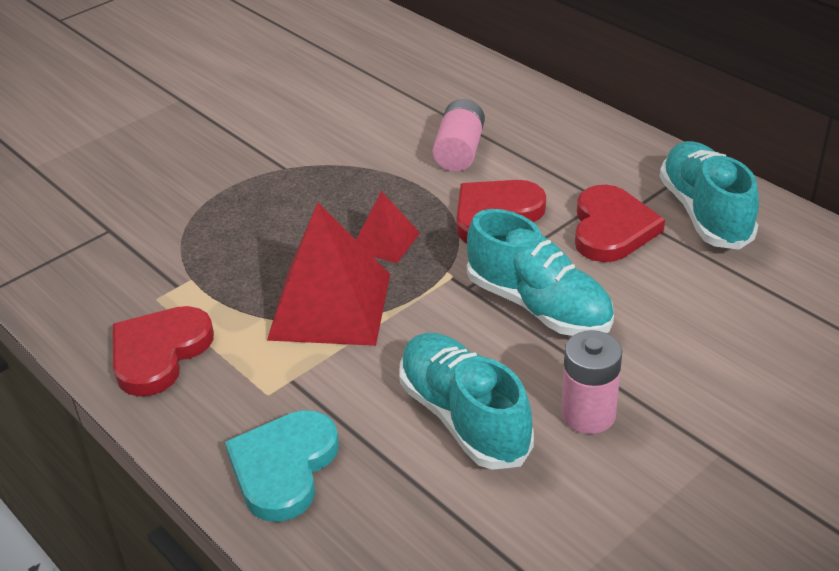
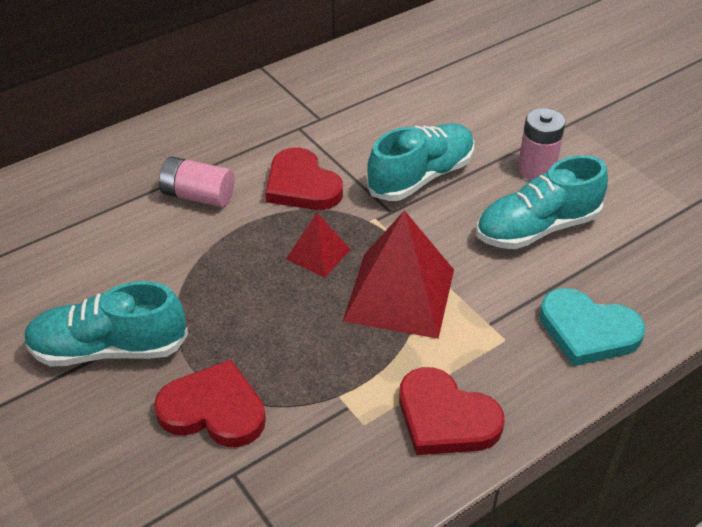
camera: 85 degrees left, 5 degrees up
red heart [575,185,665,262] -> red heart moved to [154,360,266,447]
turquoise shoe [660,141,759,250] -> turquoise shoe moved to [24,281,188,366]

